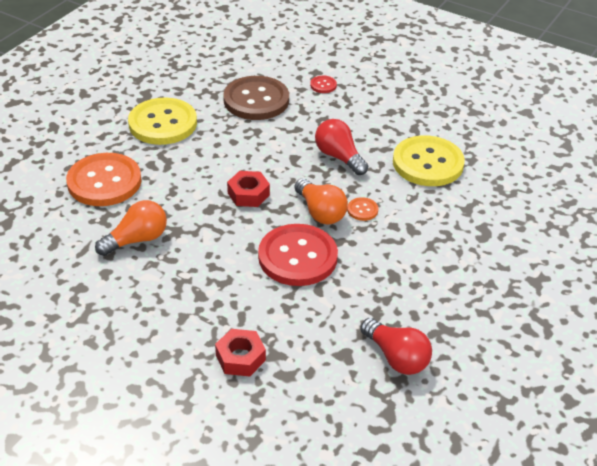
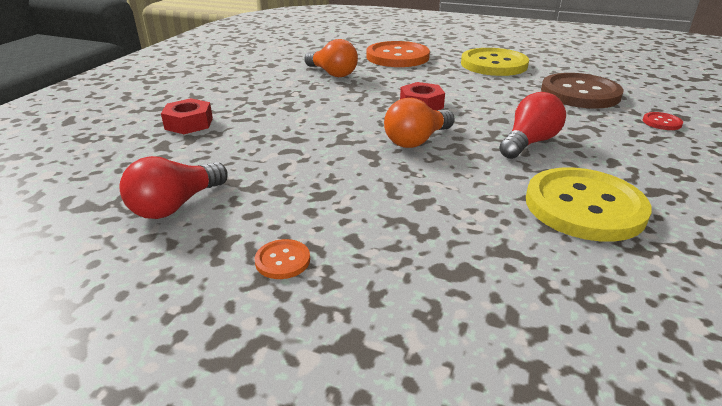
camera: 80 degrees right, 10 degrees down
red button [258,224,338,286] -> none
orange button [347,197,378,221] -> orange button moved to [255,239,310,279]

